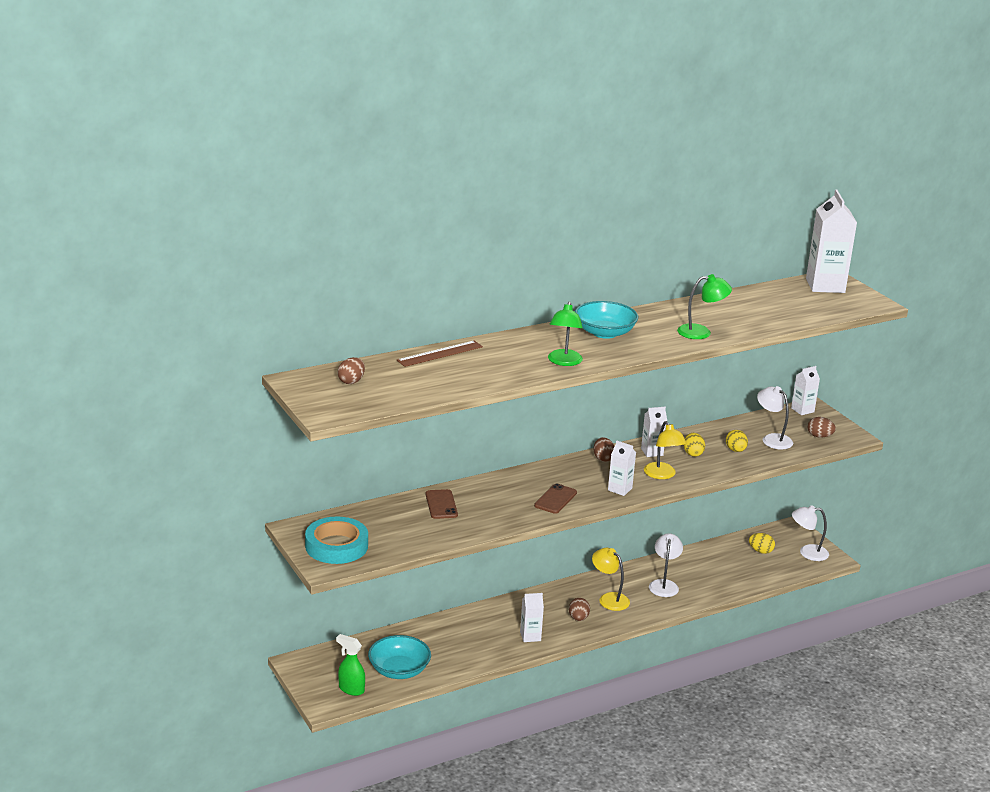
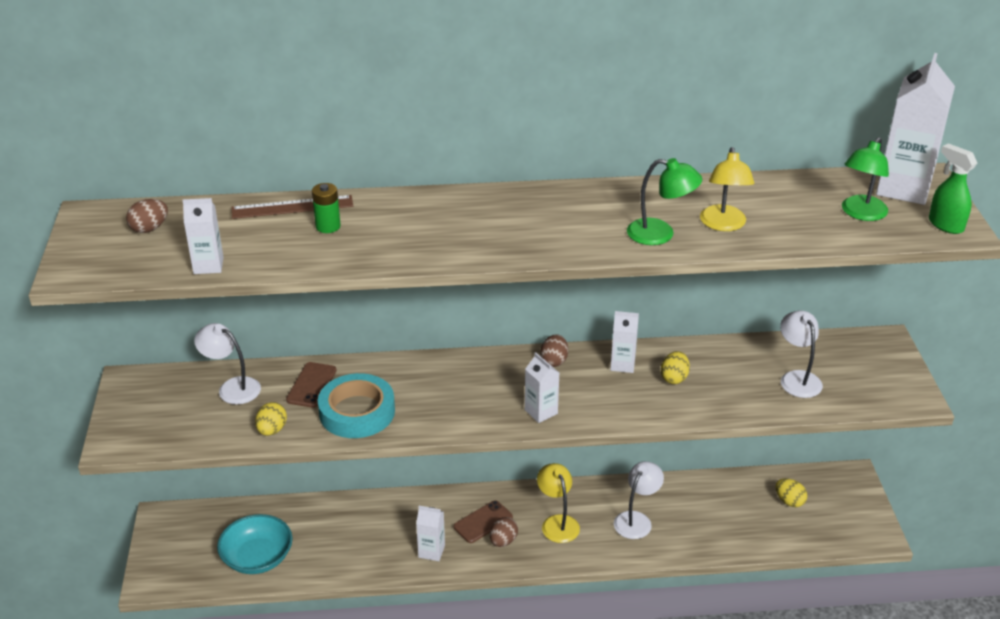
camera: 25 degrees right, 10 degrees up
turquoise tape [305,516,368,564] -> turquoise tape moved to [318,373,395,438]
green spray bottle [336,634,365,696] -> green spray bottle moved to [929,143,977,234]
brown phone [534,483,577,514] -> brown phone moved to [453,500,513,543]
green lamp [548,301,583,366] -> green lamp moved to [842,137,889,221]
turquoise bowl [575,301,638,339] -> none
yellow lamp [644,421,686,479] -> yellow lamp moved to [700,147,754,231]
yellow egg [726,430,748,452] -> yellow egg moved to [255,402,287,436]
white carton [791,366,820,415] -> white carton moved to [182,198,224,274]
white lamp [792,505,829,561] -> white lamp moved to [194,323,261,404]
brown egg [808,417,836,438] -> none
none -> green battery [312,183,341,233]

